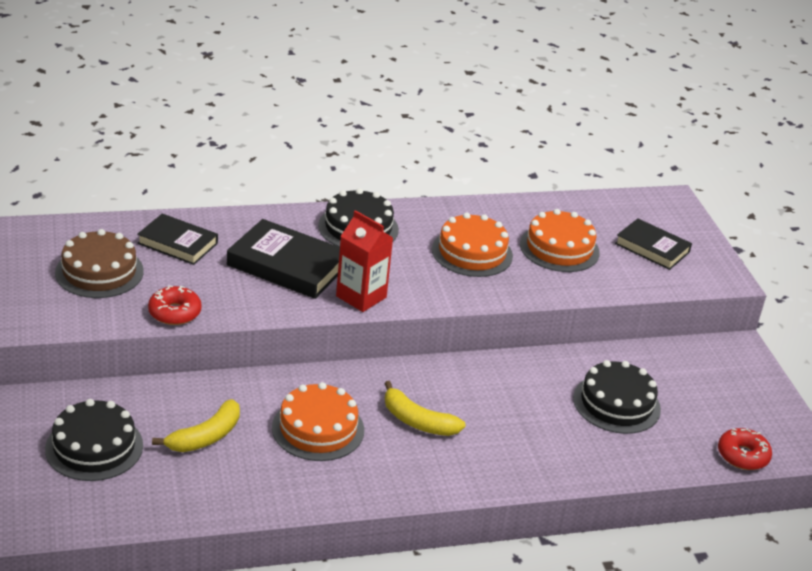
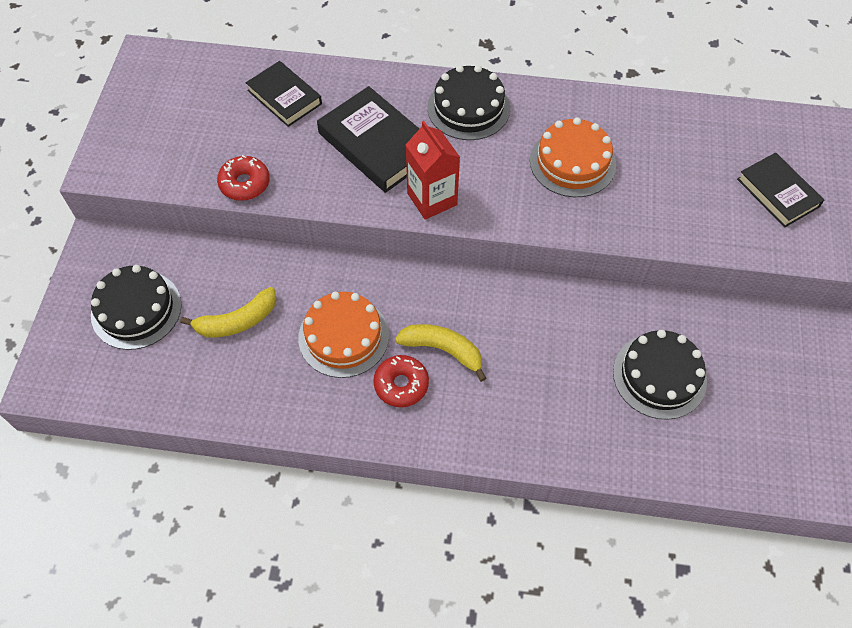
camera: 25 degrees right, 25 degrees up
brown cake [55,229,144,298] -> none
yellow banana [384,381,466,436] -> yellow banana turned 150 degrees clockwise [395,324,487,382]
orange cake [520,209,600,272] -> none
red donut [718,428,772,470] -> red donut moved to [373,355,429,407]

